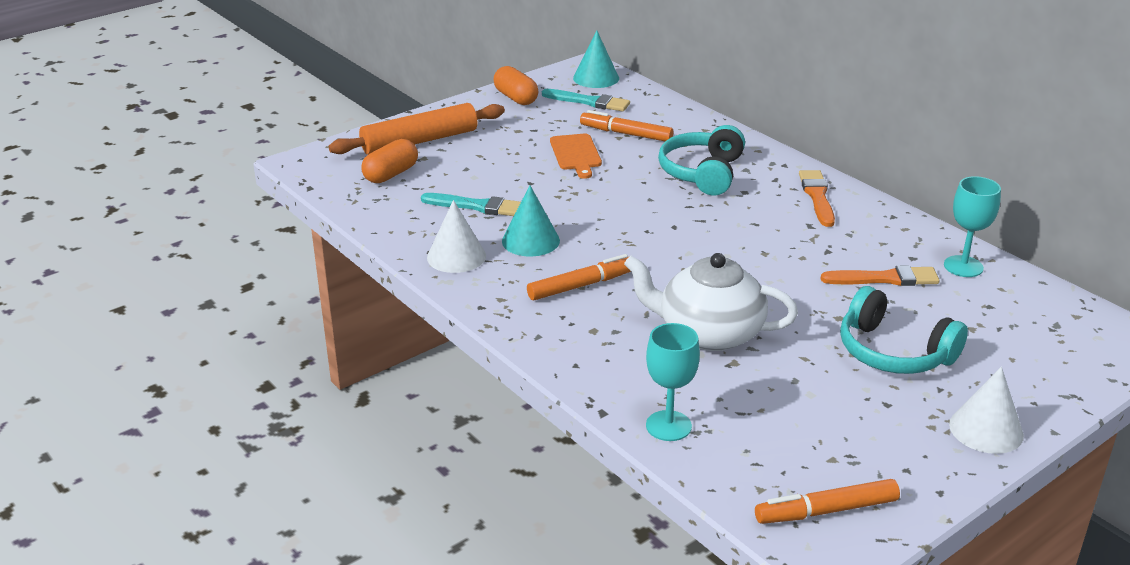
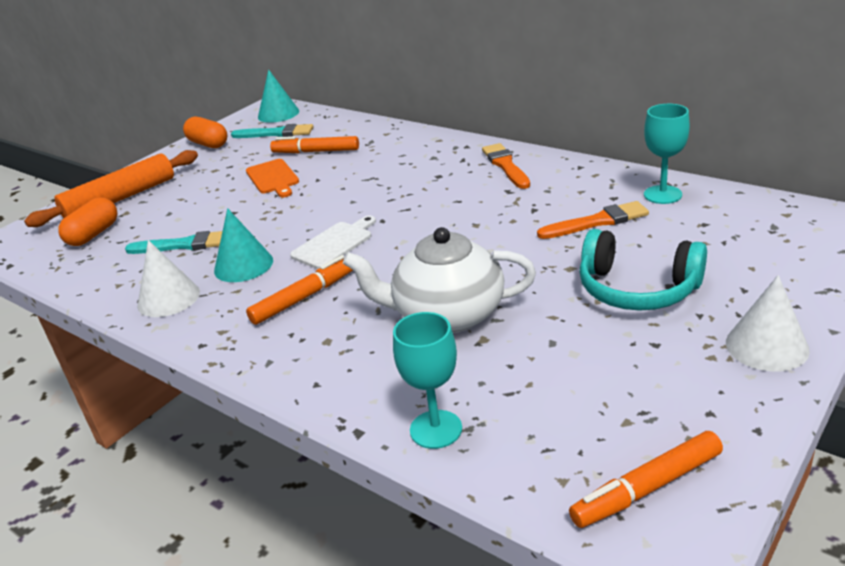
camera: 10 degrees left, 0 degrees up
turquoise headphones [658,125,745,196] -> none
none -> white cutting board [290,216,376,269]

